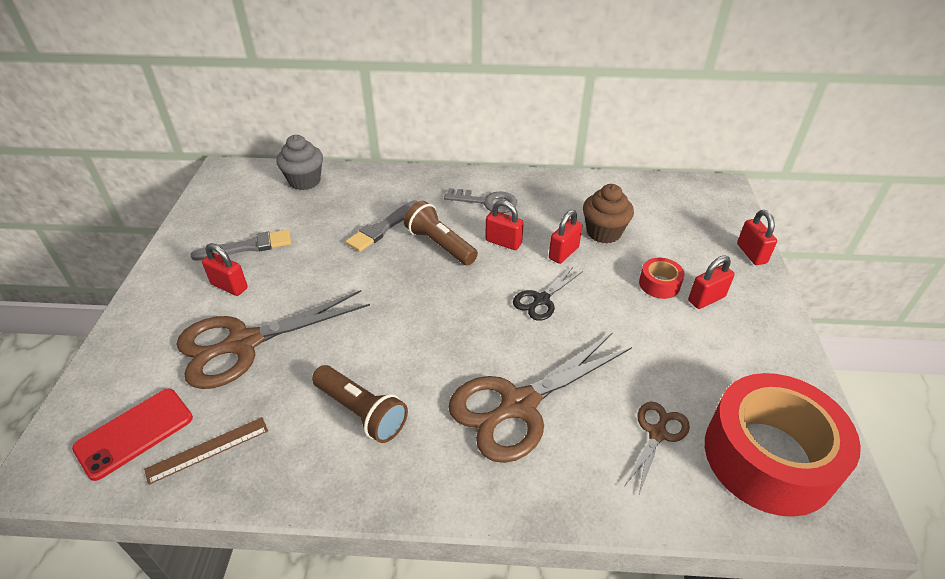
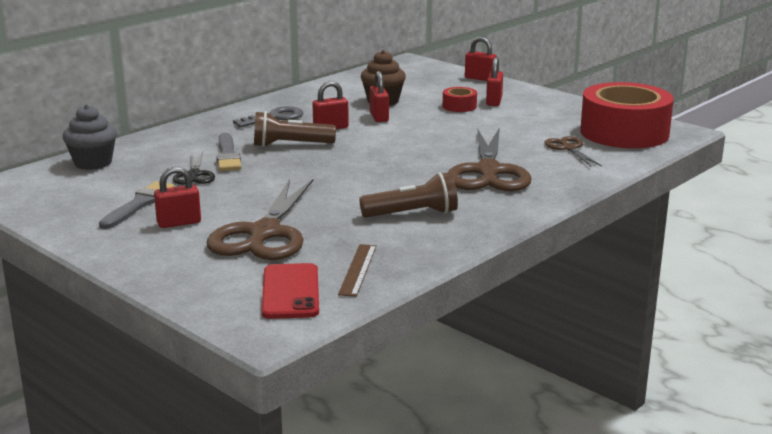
camera: 50 degrees left, 20 degrees down
black scissors [513,267,583,321] -> black scissors moved to [173,152,215,185]

